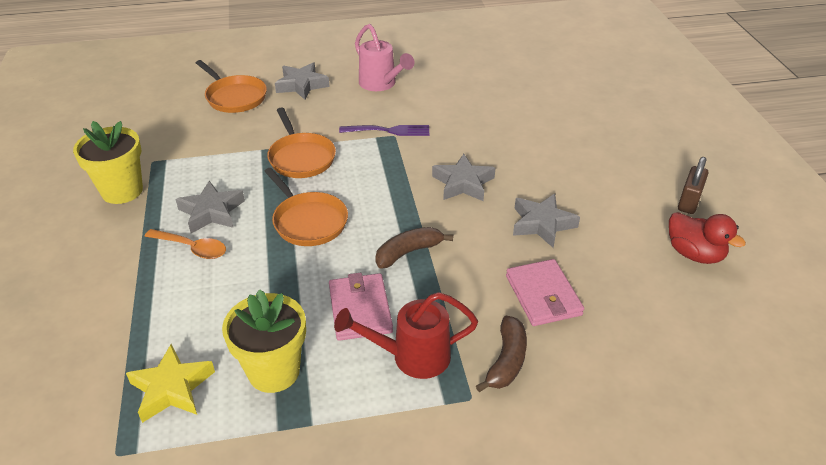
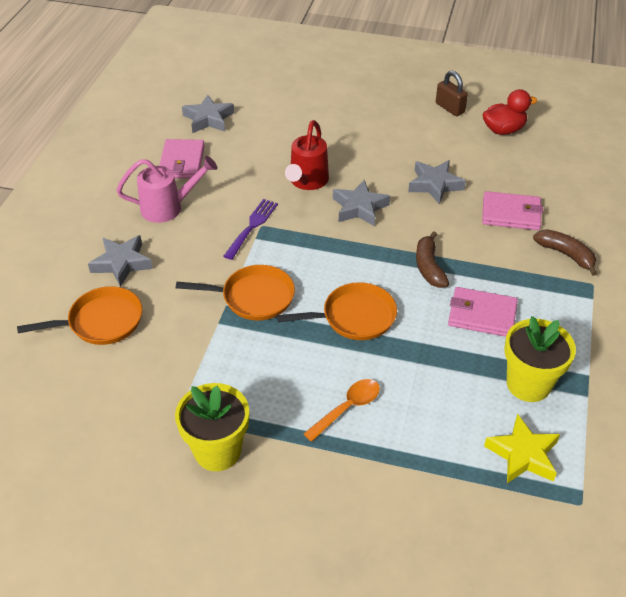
camera: 65 degrees left, 5 degrees up
grey star [176,181,245,233] -> grey star moved to [182,95,234,133]
red watering can [334,292,478,379] -> red watering can moved to [285,120,329,190]
none -> pink wallet [159,139,205,179]

